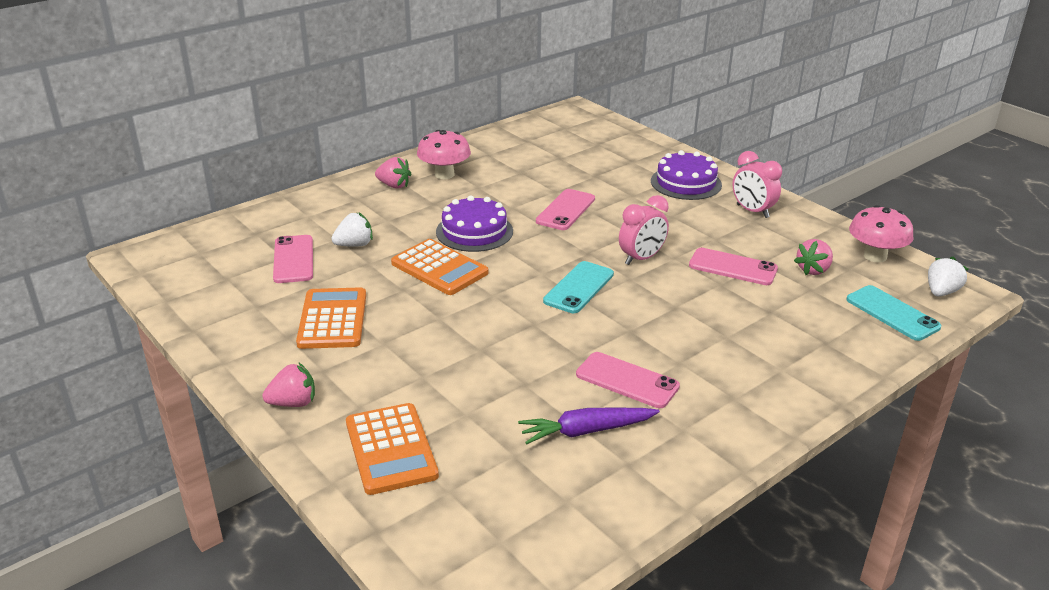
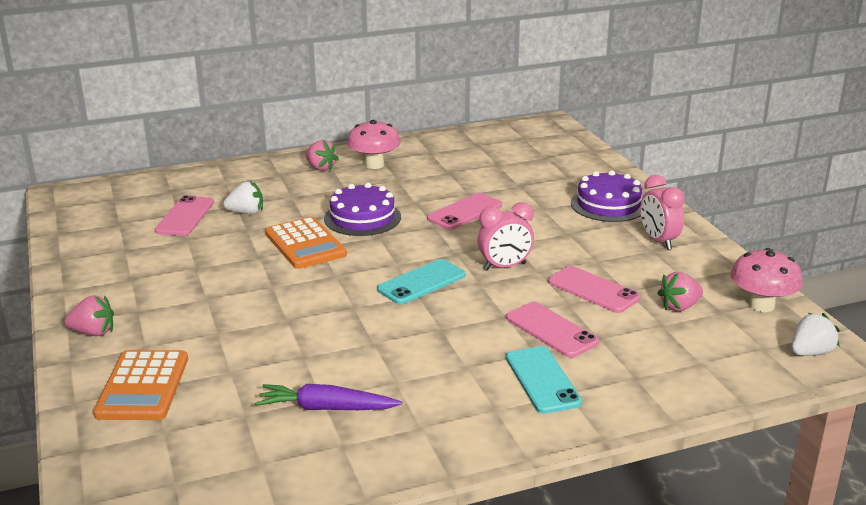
camera: 20 degrees right, 5 degrees down
orange calculator [296,287,366,349] -> none
pink phone [576,352,680,408] -> pink phone moved to [506,302,599,358]
turquoise phone [846,285,941,341] -> turquoise phone moved to [506,346,582,414]

